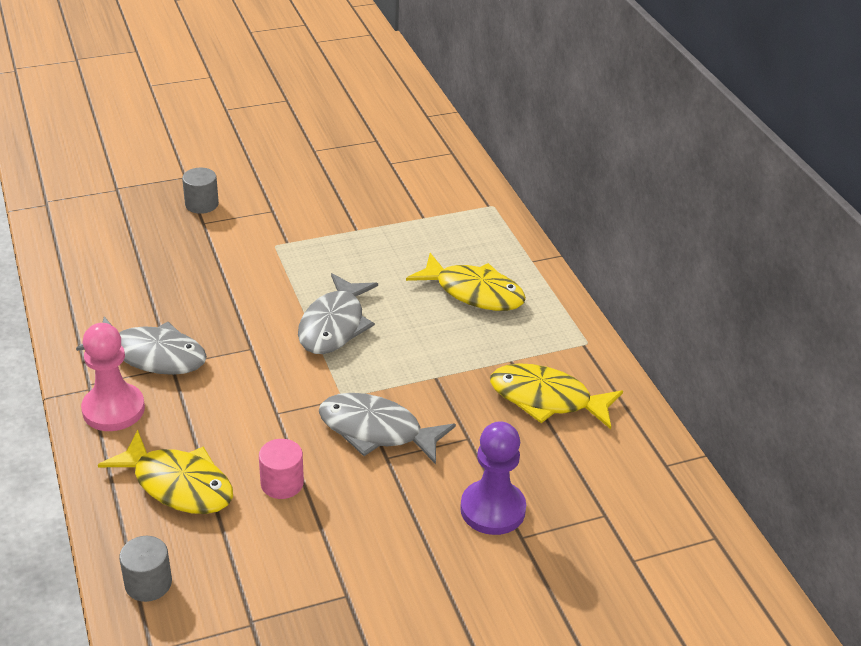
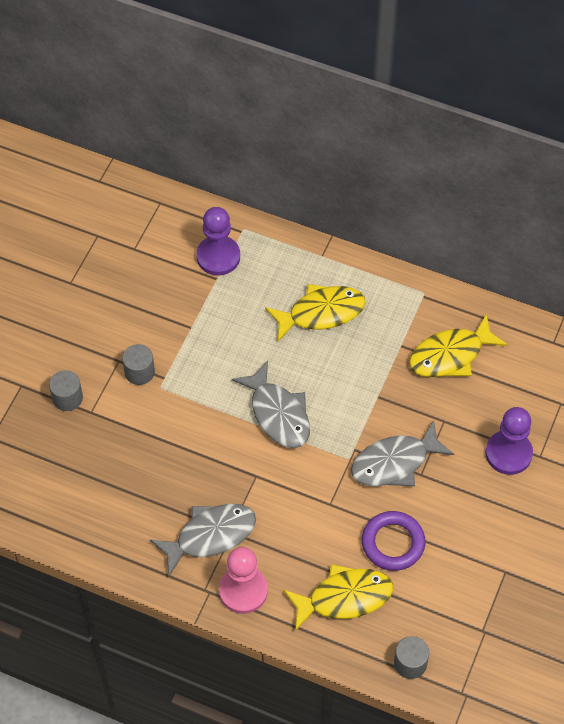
camera: 45 degrees left, 20 degrees up
pink cylinder [259,439,304,499] -> purple ring [362,511,425,571]
none -> grey cylinder [122,344,155,385]
none -> purple pawn [196,207,240,275]

